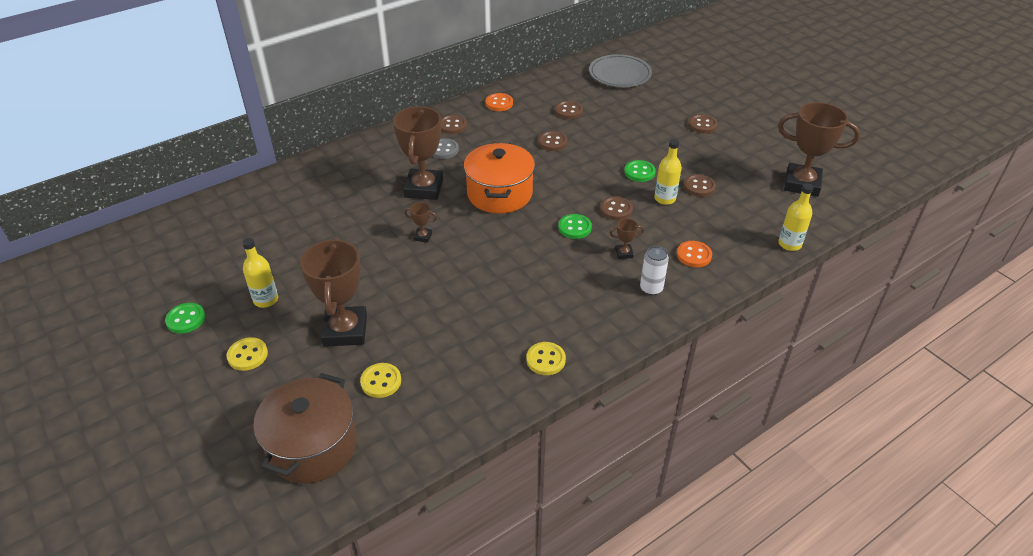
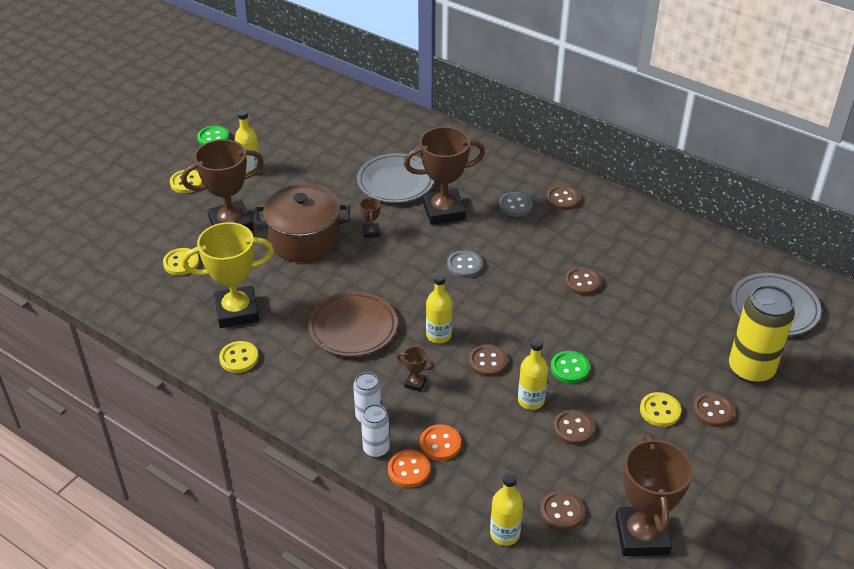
camera: 70 degrees right, 0 degrees up
brown pot [253,373,357,483] -> brown pot moved to [253,184,350,262]
orange pot [464,143,535,214] -> grey button [447,250,483,278]
orange button [485,93,513,111] -> orange button moved to [388,450,430,488]
brown button [555,101,583,119] -> brown button moved to [540,491,584,531]
green button [558,214,592,239] -> yellow bottle [426,273,452,343]
brown trophy [610,219,644,259] -> brown trophy turned 45 degrees counterclockwise [397,346,434,392]
none -> yellow trophy [182,222,274,328]
none -> brown plate [308,291,398,357]
none -> grey plate [357,153,434,203]
none -> white can [361,404,390,457]
none -> yellow button [640,392,681,427]
none -> yellow can [729,285,795,383]

